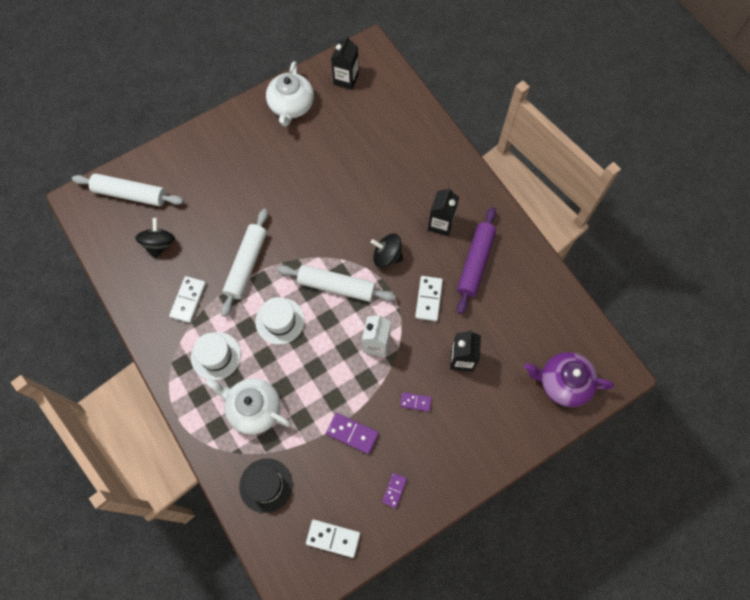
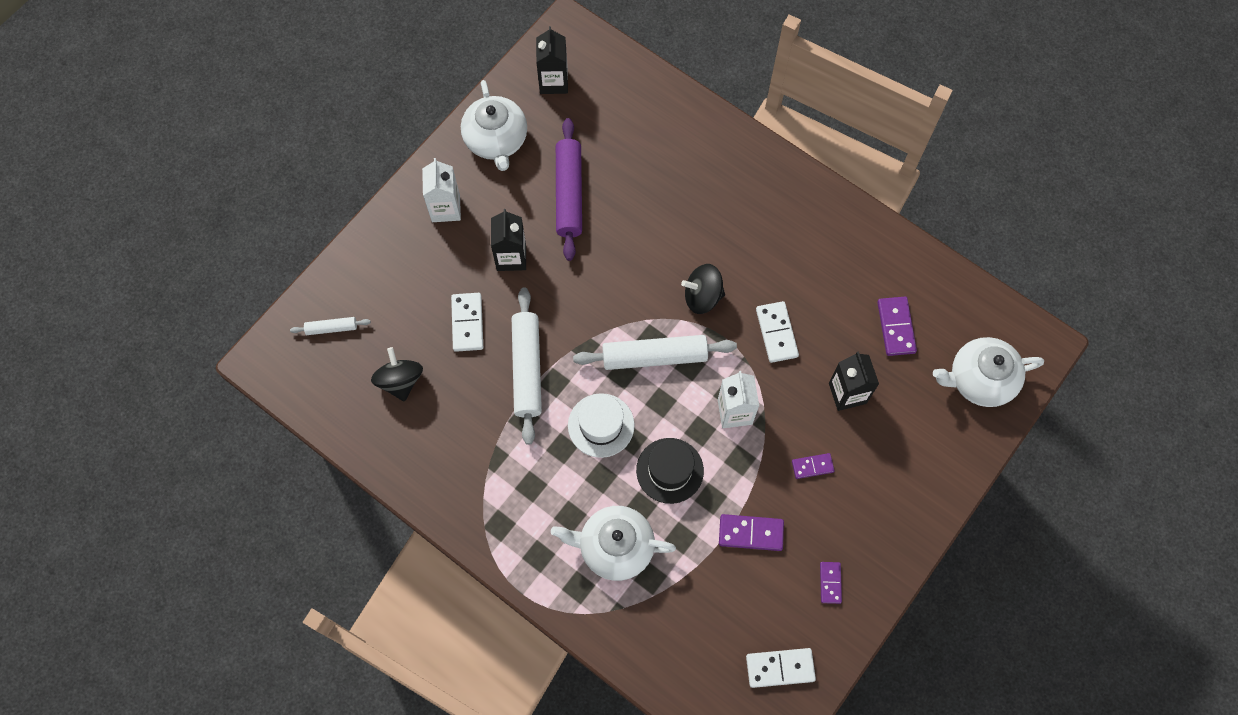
camera: 20 degrees left, 0 degrees up
white rolling pin [72,173,184,206] -> white rolling pin [290,317,371,335], size x0.49
white domino [169,276,206,323] -> white domino moved to [451,293,483,352]
white hat [191,332,241,380] -> none
black hat [239,458,293,513] -> black hat moved to [636,438,704,504]
black carton [428,187,459,236] -> black carton moved to [491,209,526,271]
purple rolling pin [457,207,496,314] -> purple rolling pin moved to [556,118,582,261]
purple teapot [524,352,614,407] -> white teapot [933,337,1044,407]
none -> white carton [422,158,461,222]
none -> purple domino [877,297,917,356]

